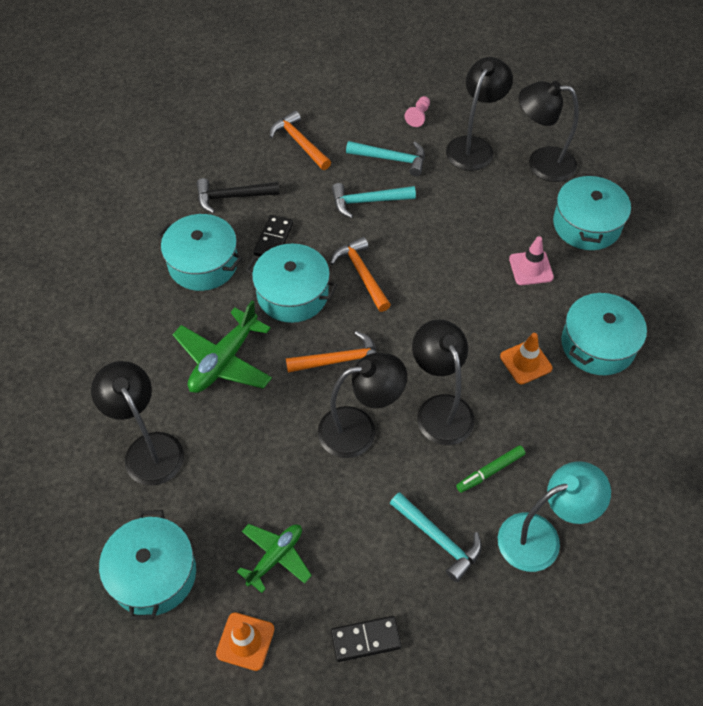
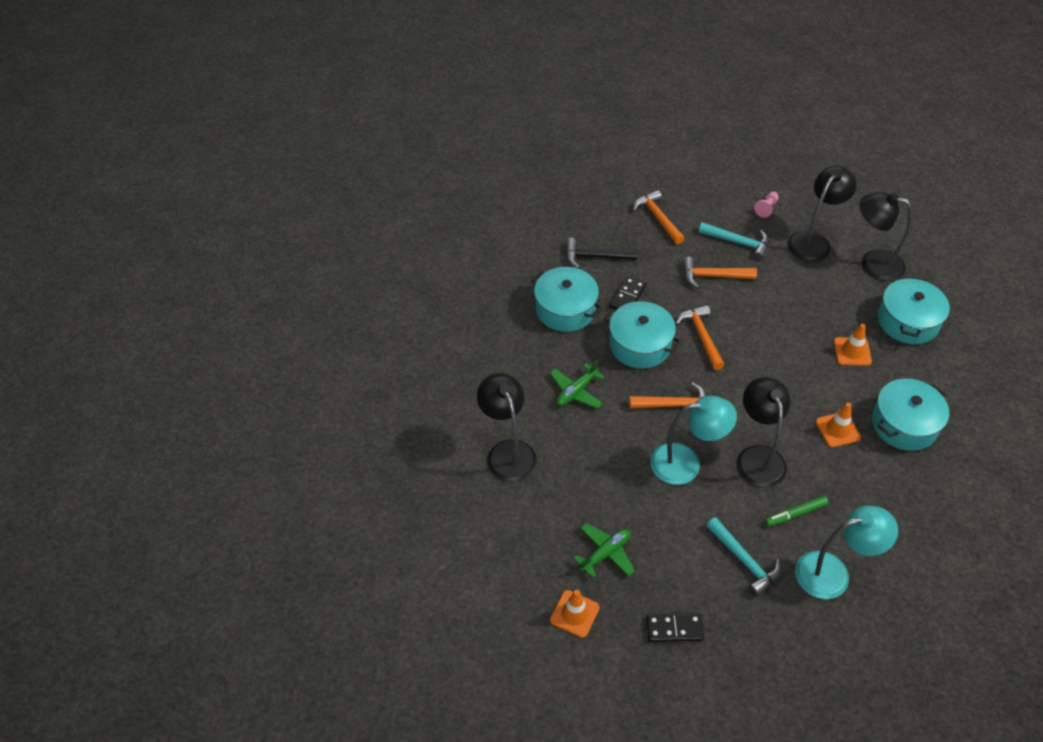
camera: 10 degrees right, 5 degrees down
turquoise pot [99,510,196,620] -> none
green plane [173,300,272,393] -> green plane [550,360,605,409], size x0.66
black lamp [318,353,407,458] -> turquoise lamp [650,396,737,485]
turquoise hammer [332,183,416,218] -> orange hammer [683,257,757,288]
pink traffic cone [509,236,554,285] -> orange traffic cone [834,324,872,366]

